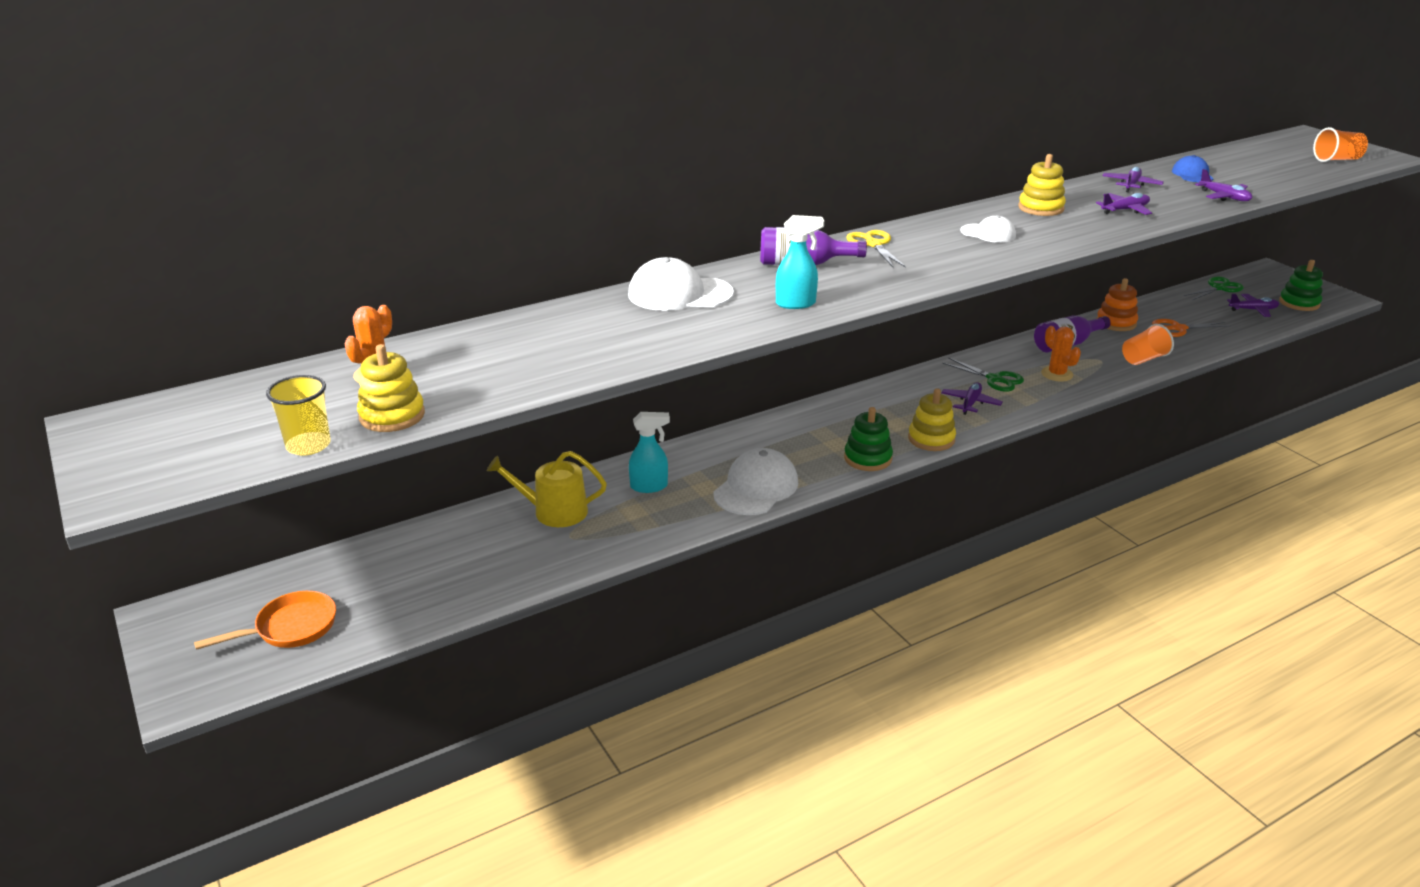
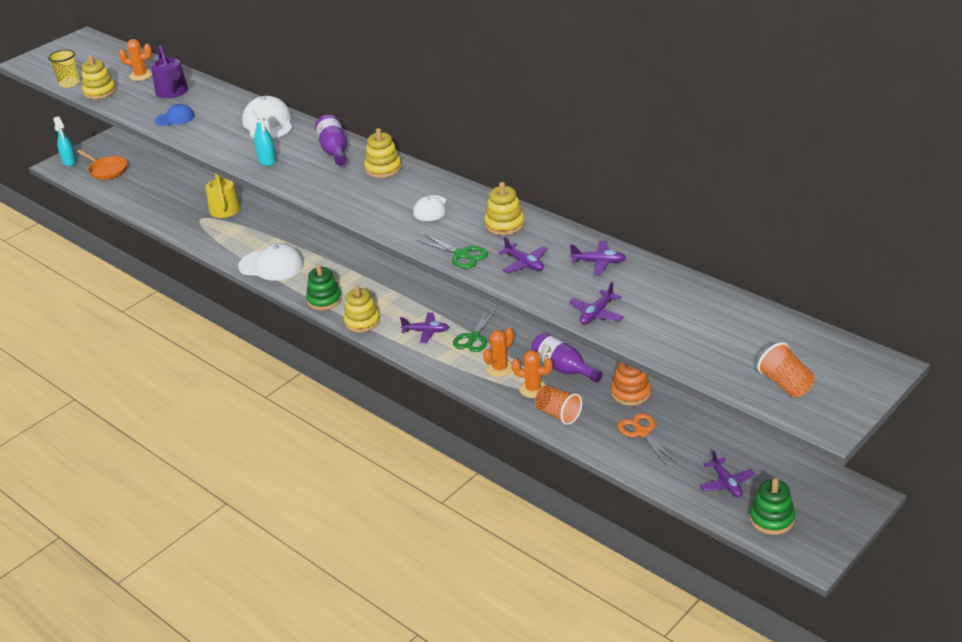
camera: 75 degrees right, 5 degrees up
turquoise spray bottle [629,412,670,493] -> turquoise spray bottle moved to [53,116,77,166]
yellow scissors [846,230,906,268] -> yellow stacking toy [364,128,402,178]
blue cap [1172,155,1214,182] -> blue cap moved to [155,104,195,126]
green scissors [1184,277,1244,300] -> green scissors moved to [417,234,488,269]
none -> purple watering can [151,45,188,99]
none -> orange cactus [511,350,553,398]

